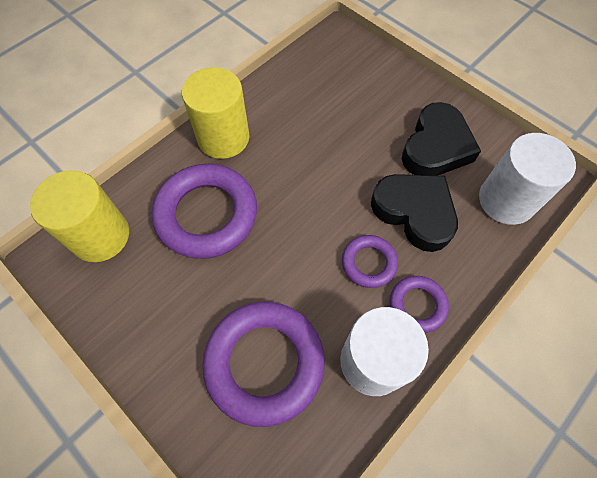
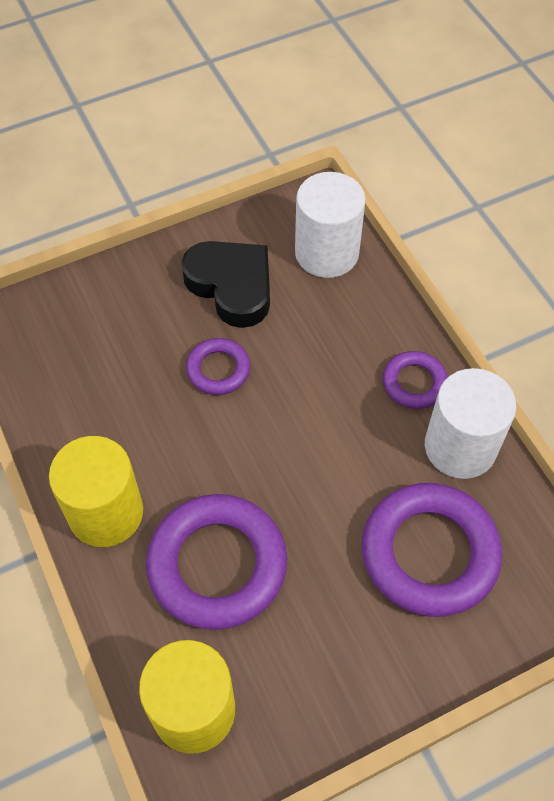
camera: 70 degrees left, 5 degrees down
purple ring [342,235,398,288] -> purple ring moved to [186,338,250,395]
black heart [371,174,458,252] -> none

